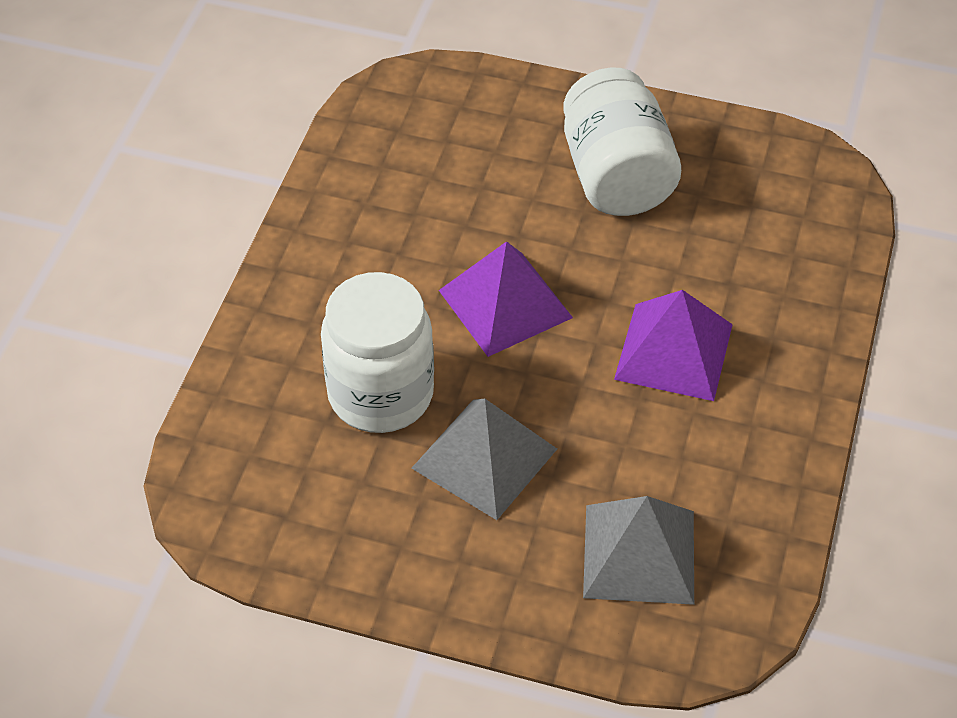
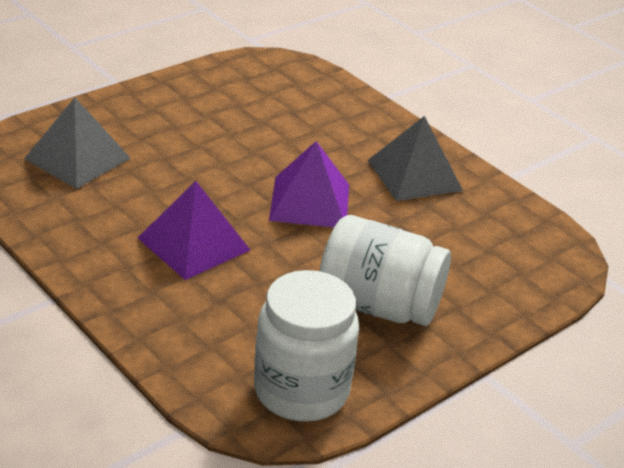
camera: 120 degrees right, 15 degrees down
white jar [321,272,434,433] -> white jar moved to [254,270,359,422]
grey pyramid [411,398,557,520] -> grey pyramid moved to [368,116,463,201]

